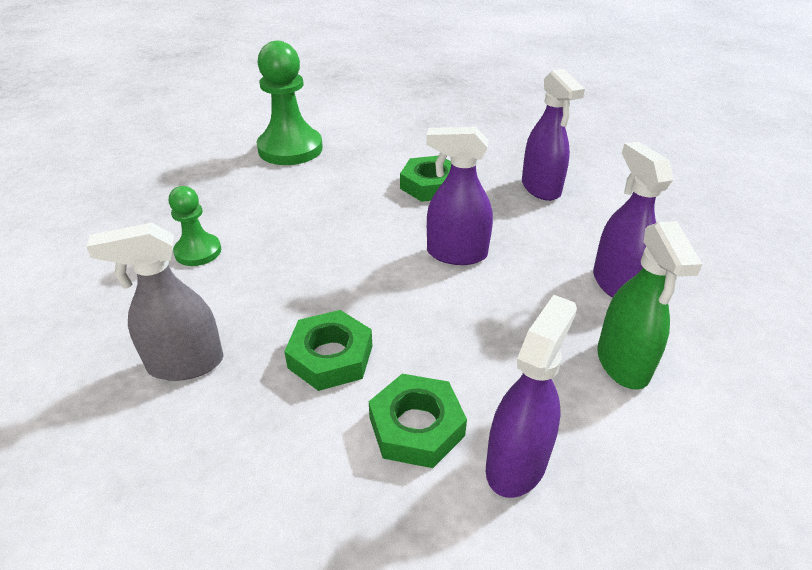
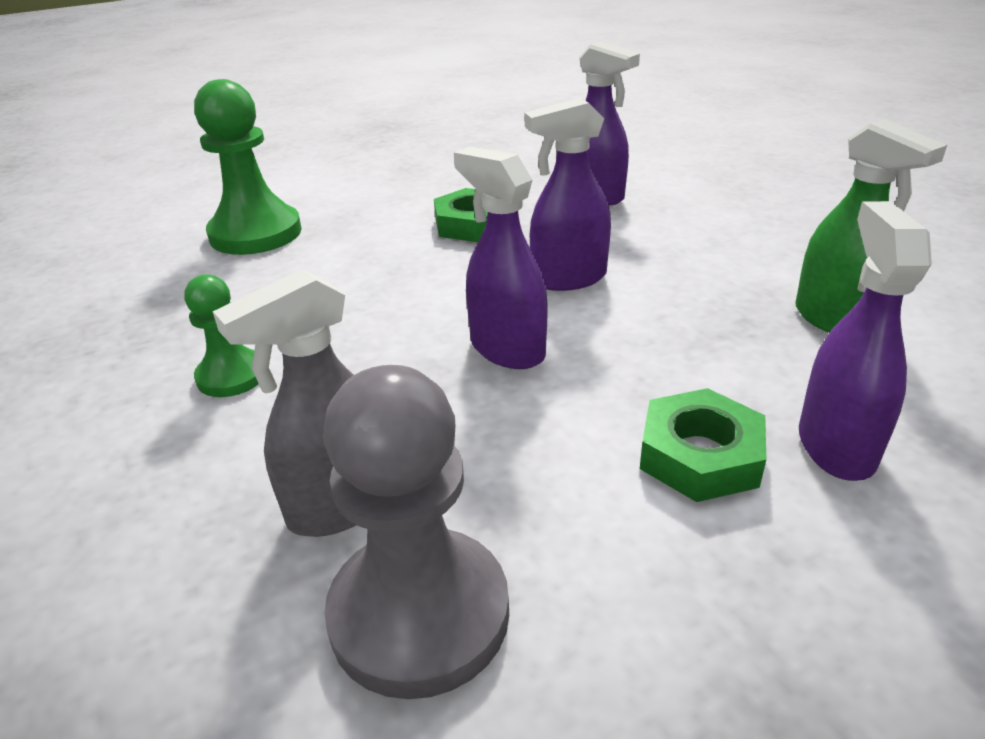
camera: 25 degrees left, 5 degrees down
green nut [284,310,372,391] -> none
purple spray bottle [593,141,673,298] -> purple spray bottle moved to [454,147,548,369]
none -> grey pawn [323,365,509,699]

